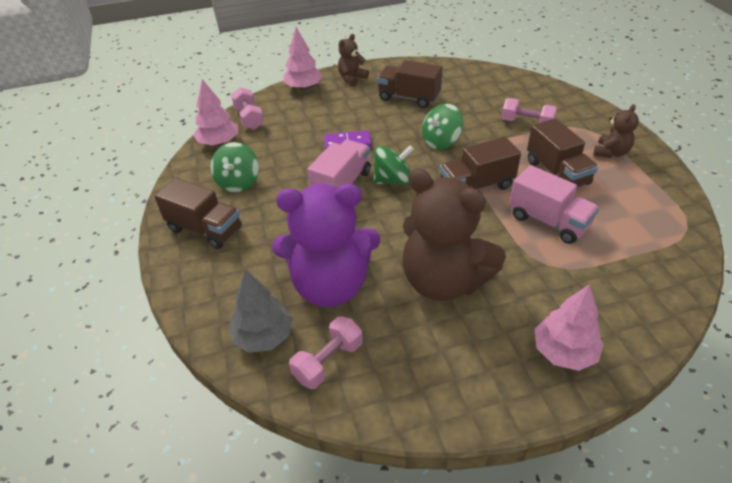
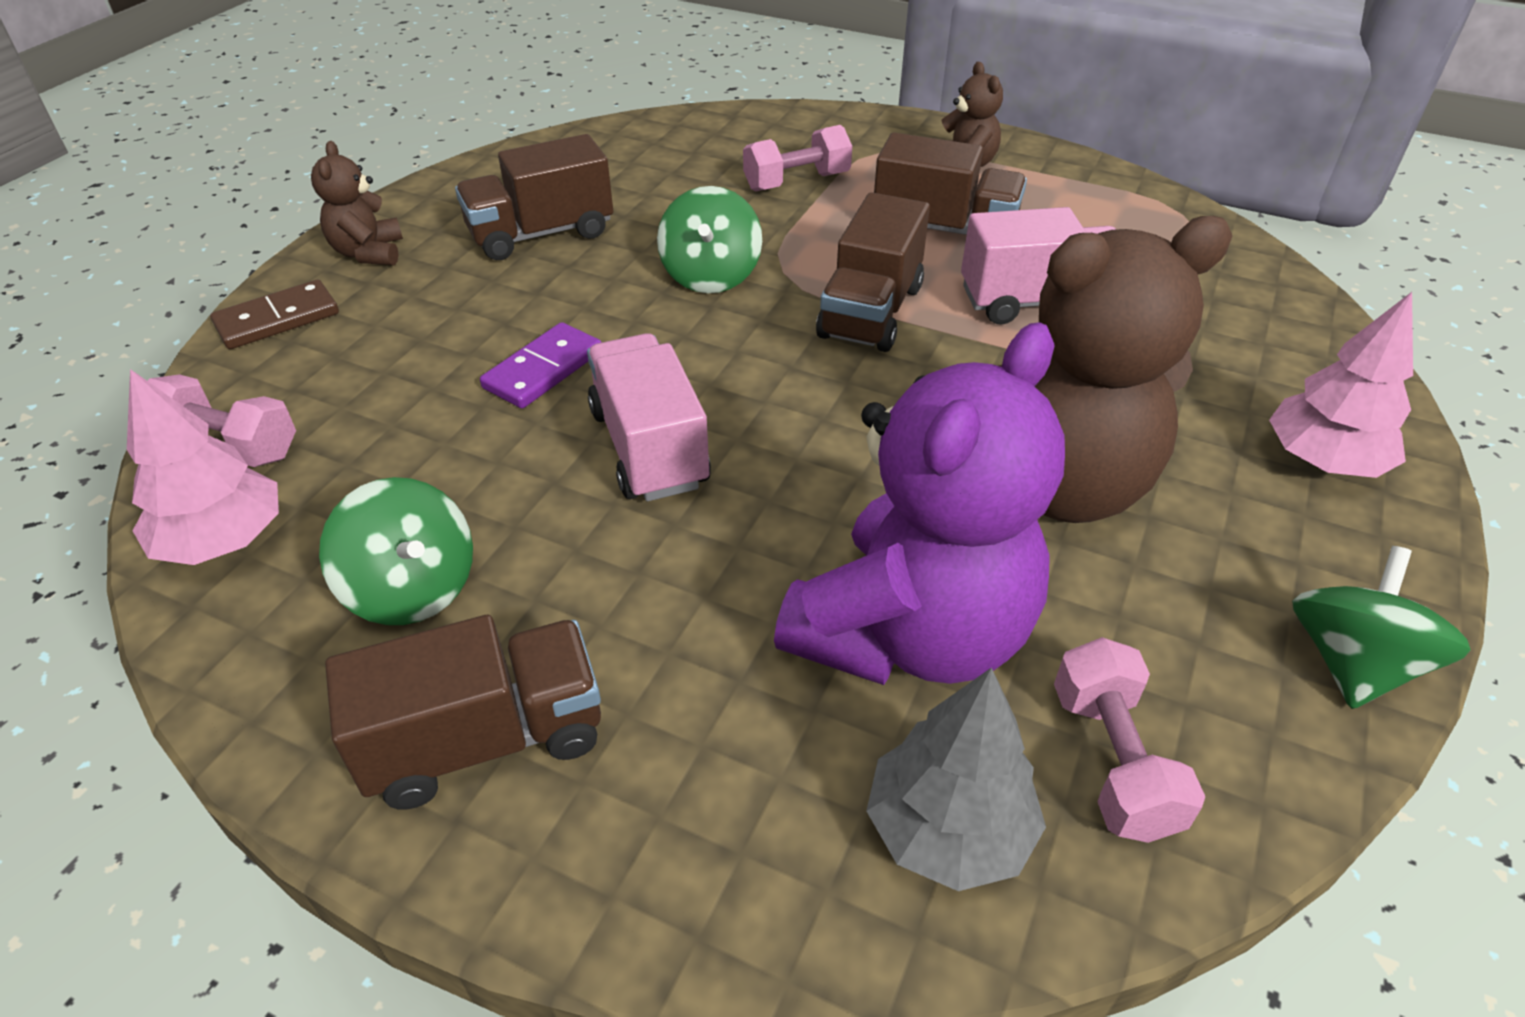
camera: 50 degrees left, 0 degrees up
pink tree [283,27,323,90] -> brown domino [210,280,339,349]
green spinning top [373,145,414,185] -> green spinning top moved to [1292,546,1470,709]

